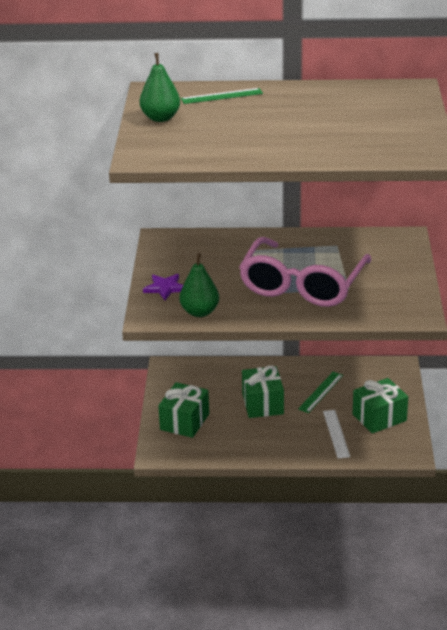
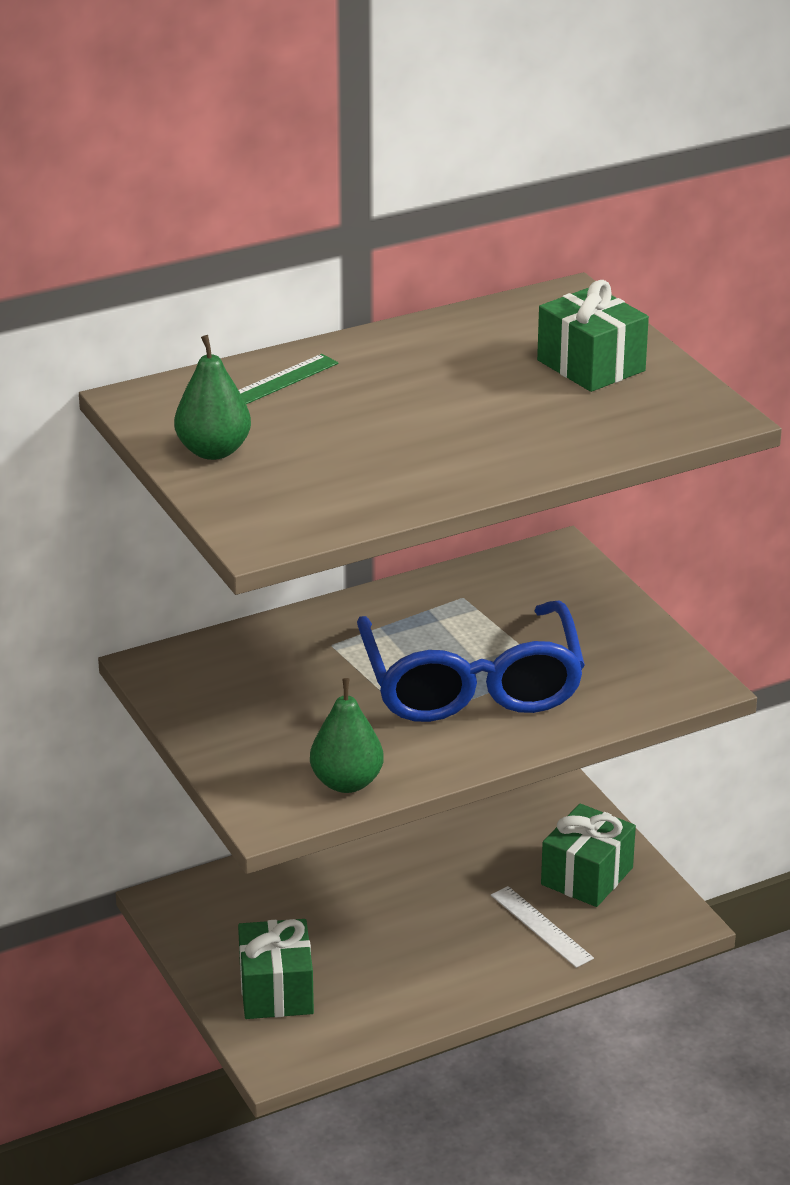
camera: 30 degrees left, 0 degrees up
purple star [143,274,183,300] -> none
pink glasses [239,237,371,307] -> blue glasses [357,600,585,722]
green gift [242,366,284,418] -> green gift moved to [537,280,649,392]
green ruler [298,372,343,413] -> none

